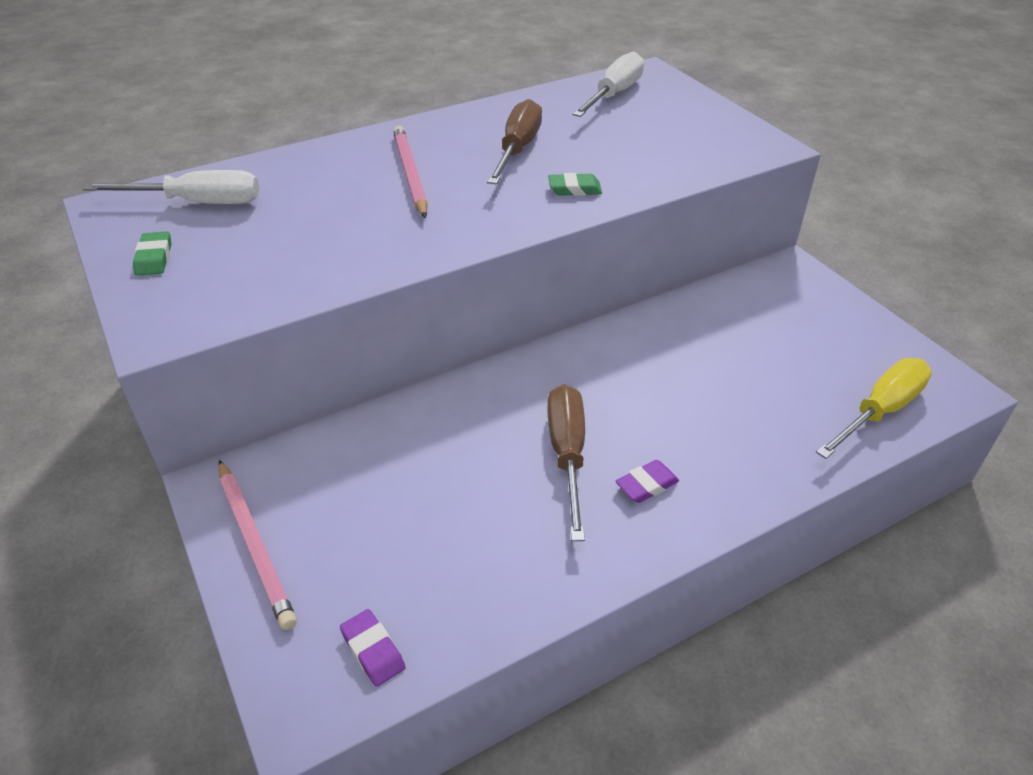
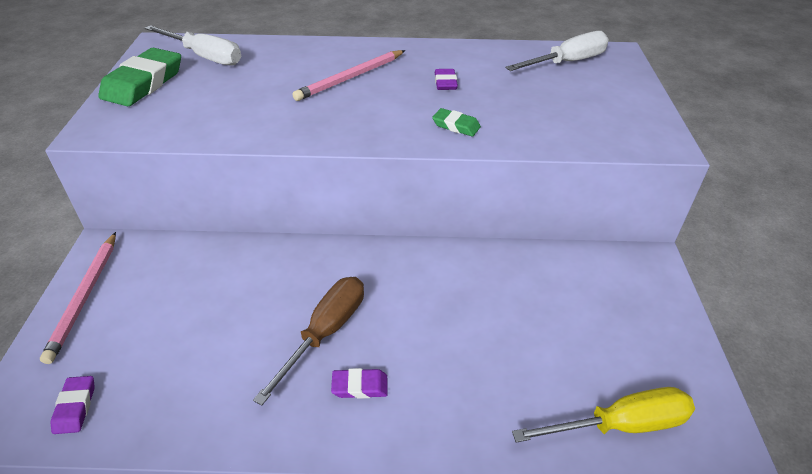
camera: 30 degrees right, 0 degrees up
green eraser [133,231,171,276] -> green eraser [98,48,181,107], size x2.02
pink pencil [393,126,428,218] -> pink pencil turned 150 degrees counterclockwise [292,50,405,101]
brown screwdriver [487,99,542,184] -> purple eraser [435,69,458,90]

